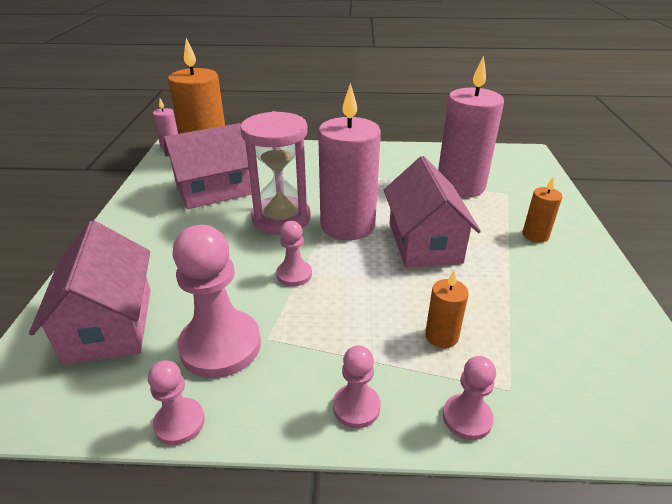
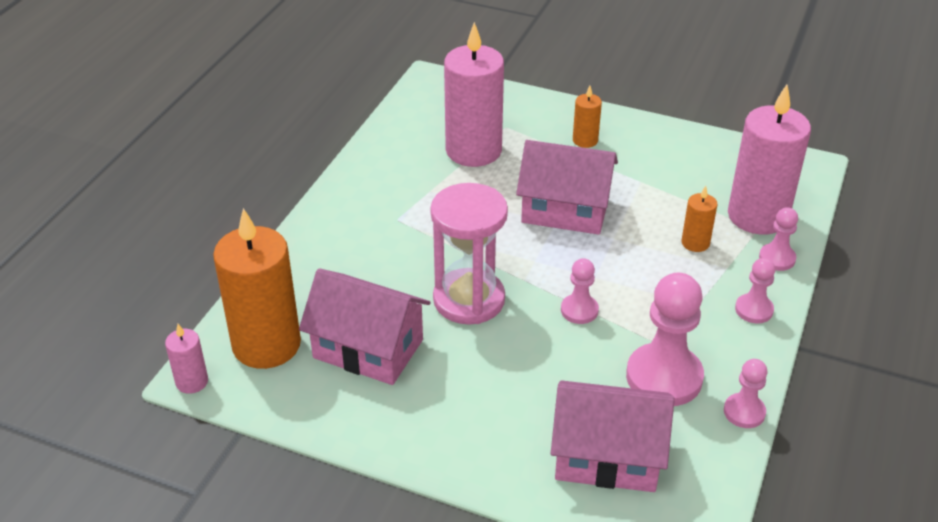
camera: 70 degrees left, 5 degrees up
pink house [164,123,252,209] -> pink house turned 60 degrees counterclockwise [299,268,431,385]
pink candle [318,83,381,240] -> pink candle moved to [728,85,811,235]

